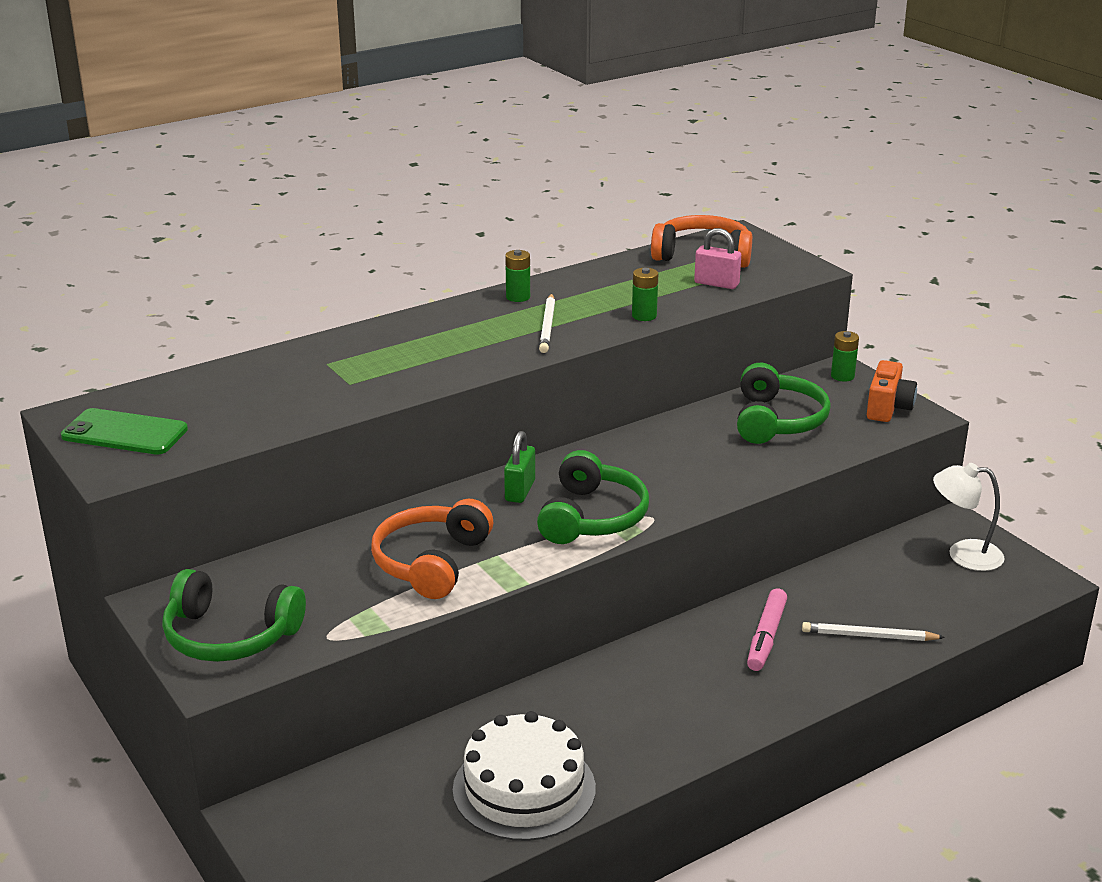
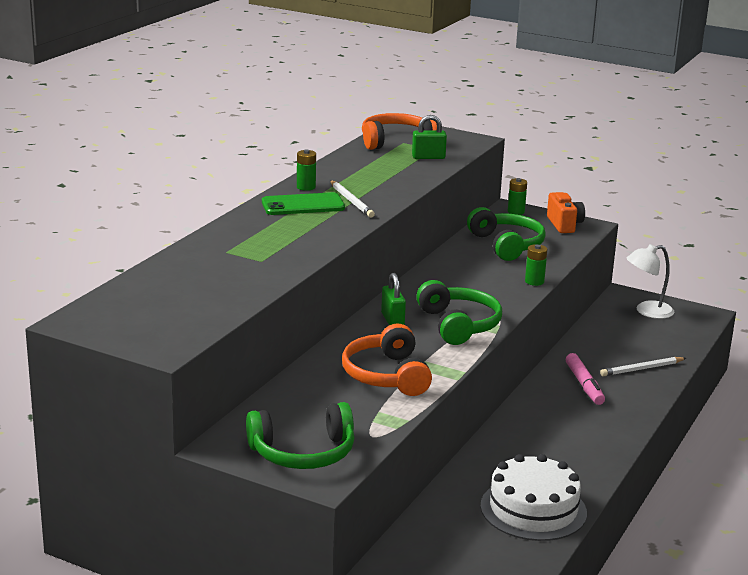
camera: 30 degrees left, 5 degrees down
green phone [61,408,188,454] -> green phone moved to [262,192,345,215]
green battery [632,268,658,321] -> green battery moved to [525,244,547,286]
pink padlock [694,228,741,289] -> green padlock [412,115,447,159]

